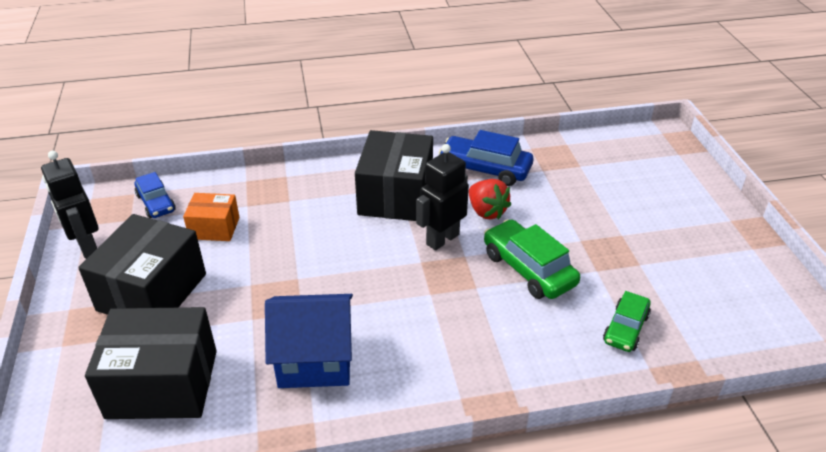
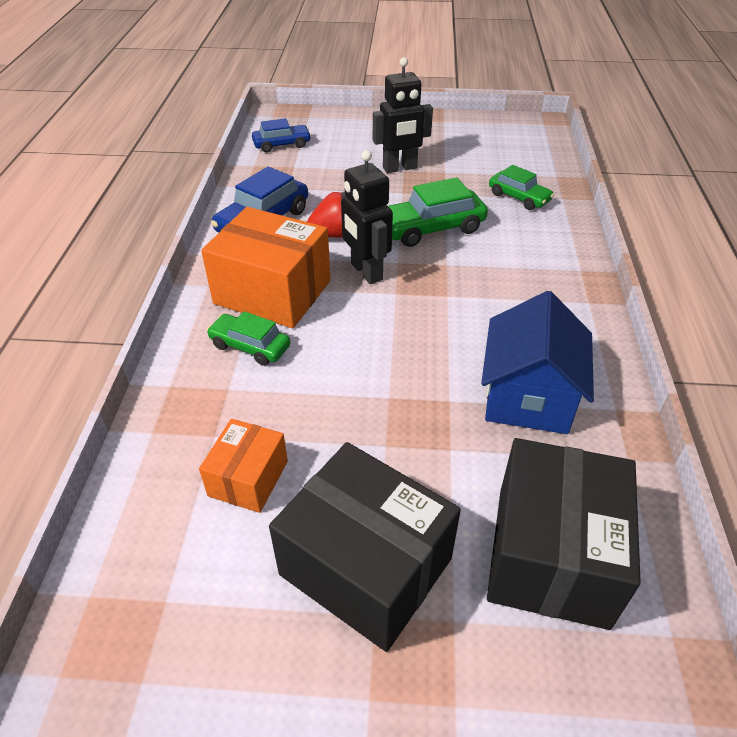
camera: 75 degrees left, 5 degrees up
black robot [41,151,99,259] -> black robot moved to [373,57,433,173]
blue car [135,172,176,218] -> blue car moved to [252,118,311,153]
black box [355,130,433,221] -> orange box [201,207,330,328]
none -> green car [207,311,291,366]

